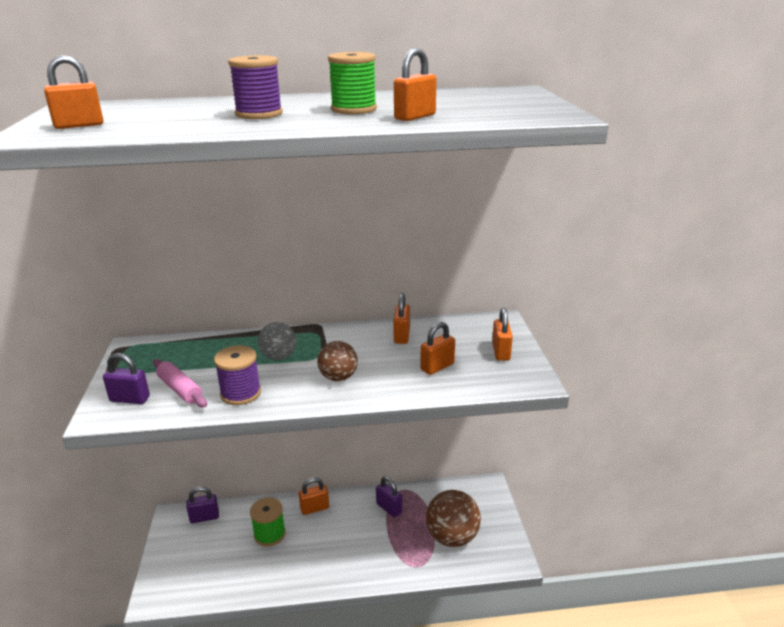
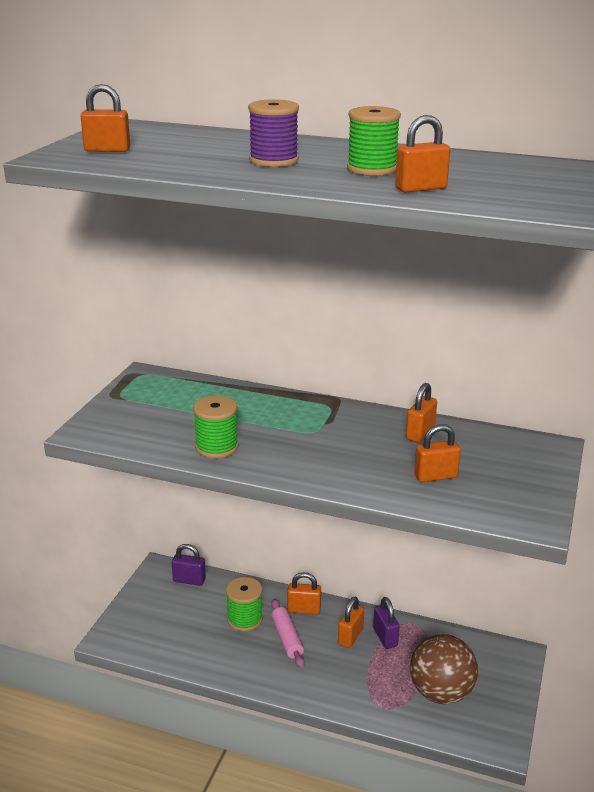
camera: 25 degrees right, 0 degrees up
purple padlock [103,353,150,404] -> none
pink rolling pin [153,359,207,407] -> pink rolling pin moved to [271,599,305,668]
purple spool [214,345,261,405] -> green spool [193,395,238,458]
grey ball [258,322,296,360] -> none
brown ball [317,341,358,381] -> none
orange padlock [492,308,513,361] -> orange padlock moved to [338,597,364,648]

